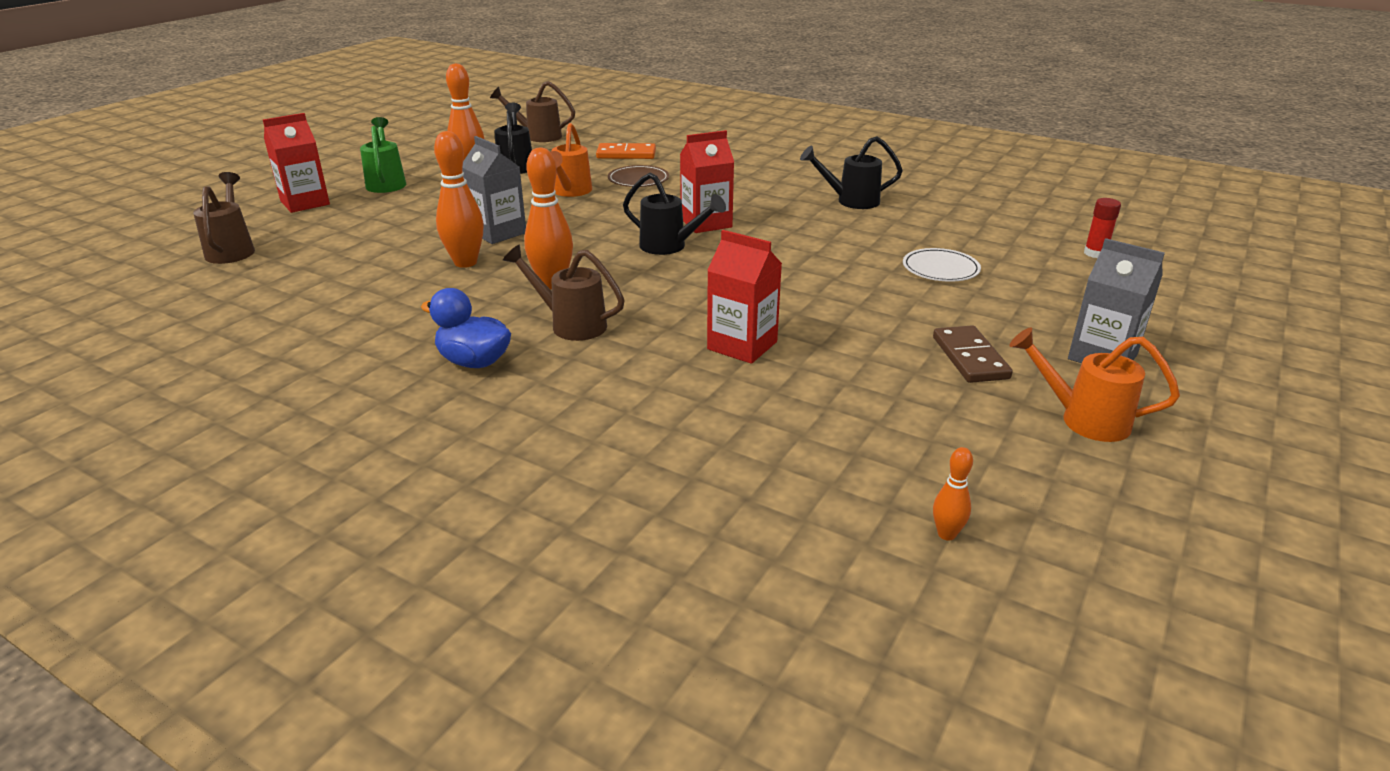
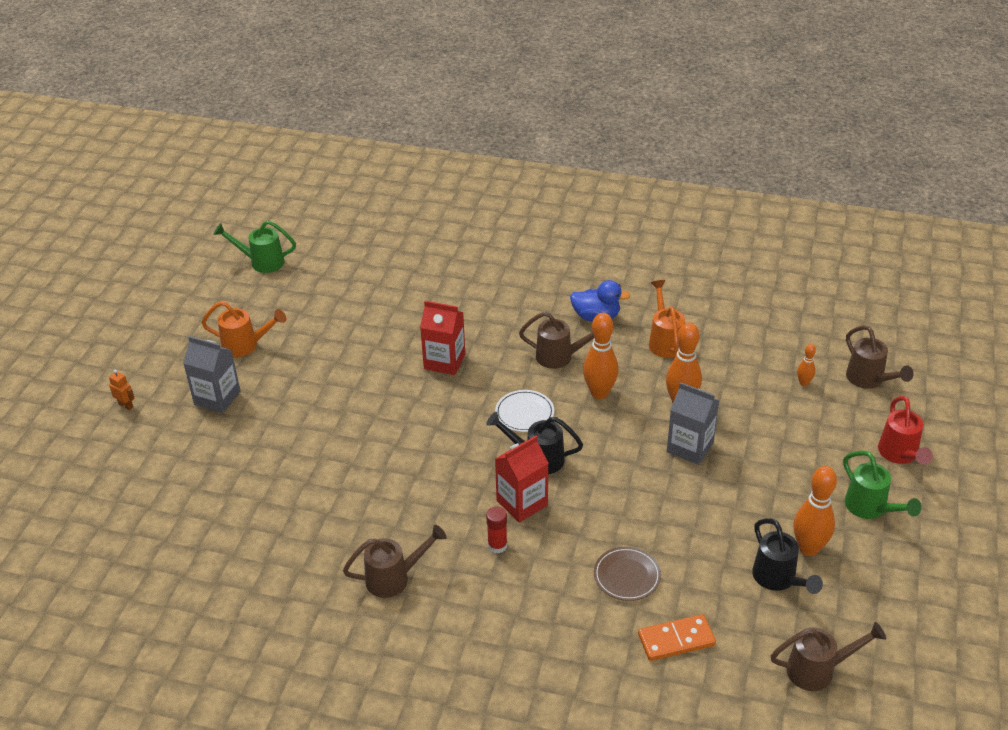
camera: 165 degrees right, 10 degrees up
red carton [263,113,330,213] -> red watering can [878,396,933,465]
orange watering can [550,123,592,197] -> orange watering can moved to [649,280,685,358]
black watering can [800,136,903,209] -> brown watering can [343,525,447,598]
white plate [903,248,981,282] -> white plate moved to [495,390,554,432]
brown domino [933,325,1013,383] -> none
orange bowling pin [933,447,973,541] -> orange bowling pin moved to [797,344,816,386]
red glue stick [1084,198,1121,258] -> red glue stick moved to [486,507,507,553]
none -> orange robot [109,369,135,410]
none -> green watering can [213,220,296,273]

